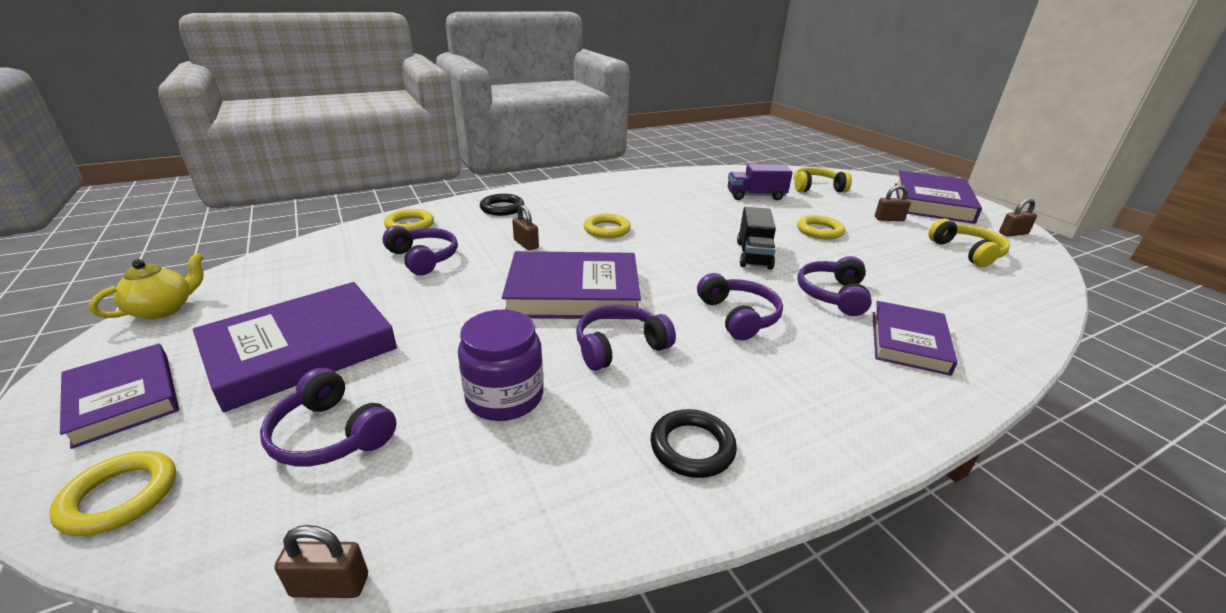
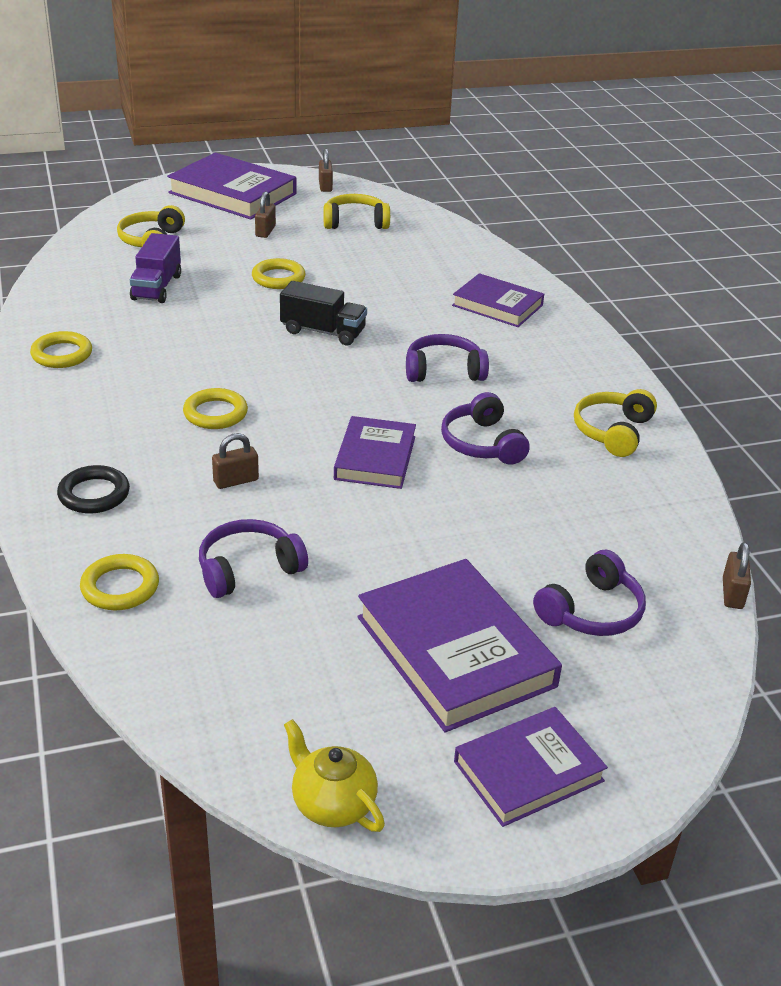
camera: 80 degrees left, 5 degrees up
yellow ring [49,451,176,536] -> yellow ring moved to [30,331,92,368]
purple jar [458,310,543,421] -> none
purple book [502,251,641,319] -> purple book [334,416,416,489], size x0.63
black ring [651,409,737,478] -> yellow headphones [574,389,657,457]
purple headphones [797,256,872,316] -> none

